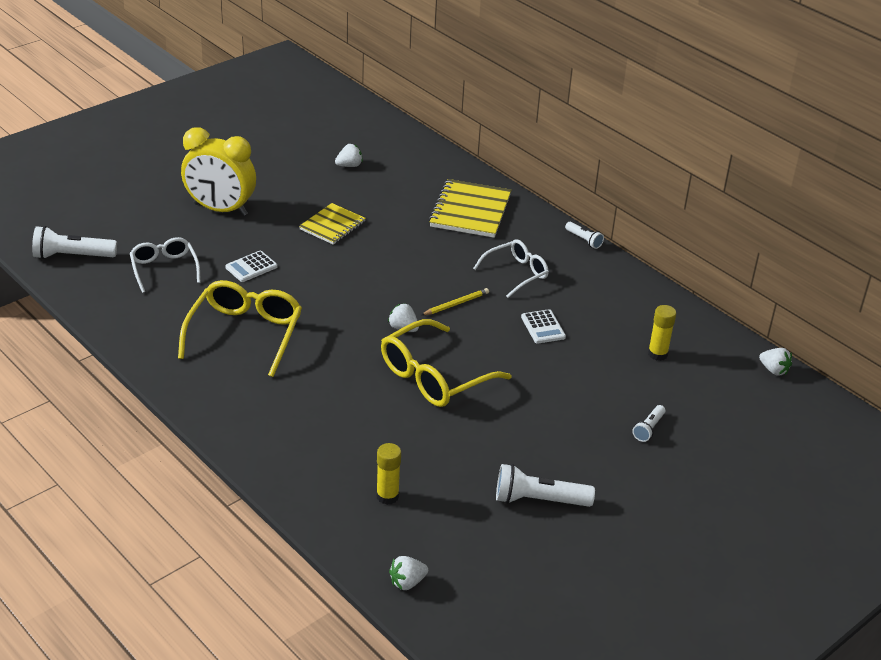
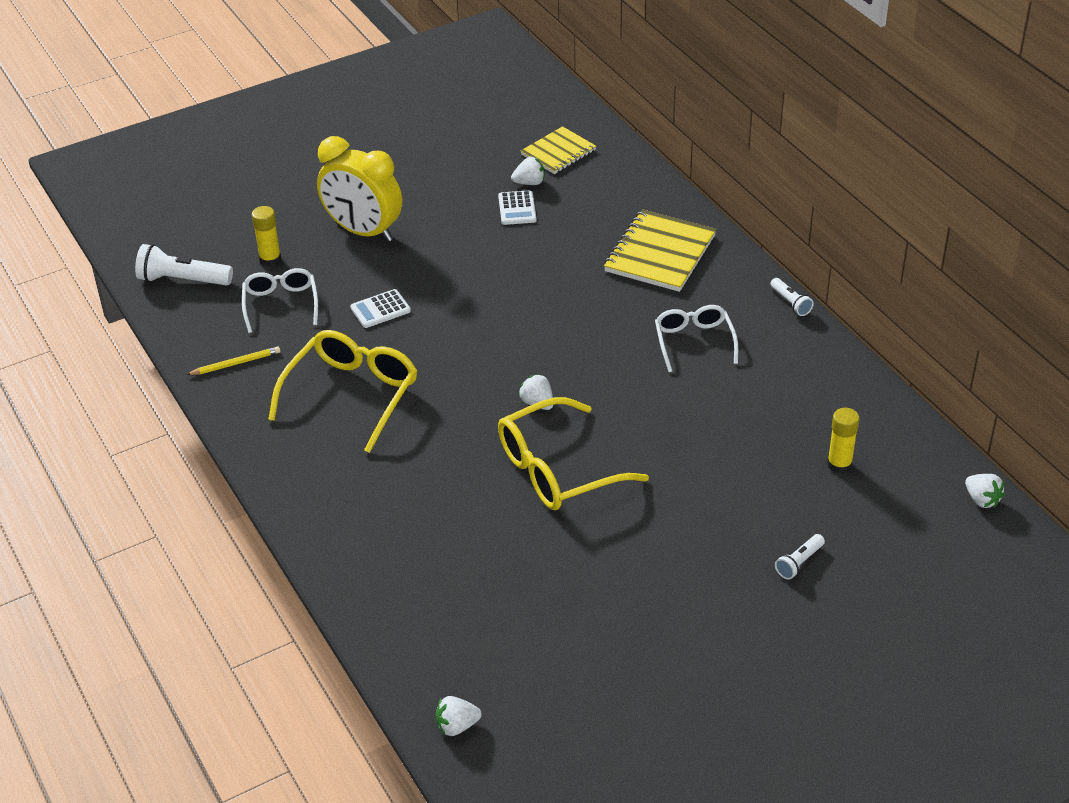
camera: 15 degrees right, 5 degrees up
yellow notebook [299,203,366,245] -> yellow notebook moved to [521,126,596,174]
yellow glue stick [376,443,401,505] -> yellow glue stick moved to [252,206,281,267]
yellow pencil [421,288,489,315] -> yellow pencil moved to [186,346,280,375]
white glasses [473,239,549,298] -> white glasses turned 75 degrees counterclockwise [655,305,738,372]
white flashlight [496,464,595,507] -> none
white calculator [521,309,566,344] -> white calculator moved to [498,190,537,225]

